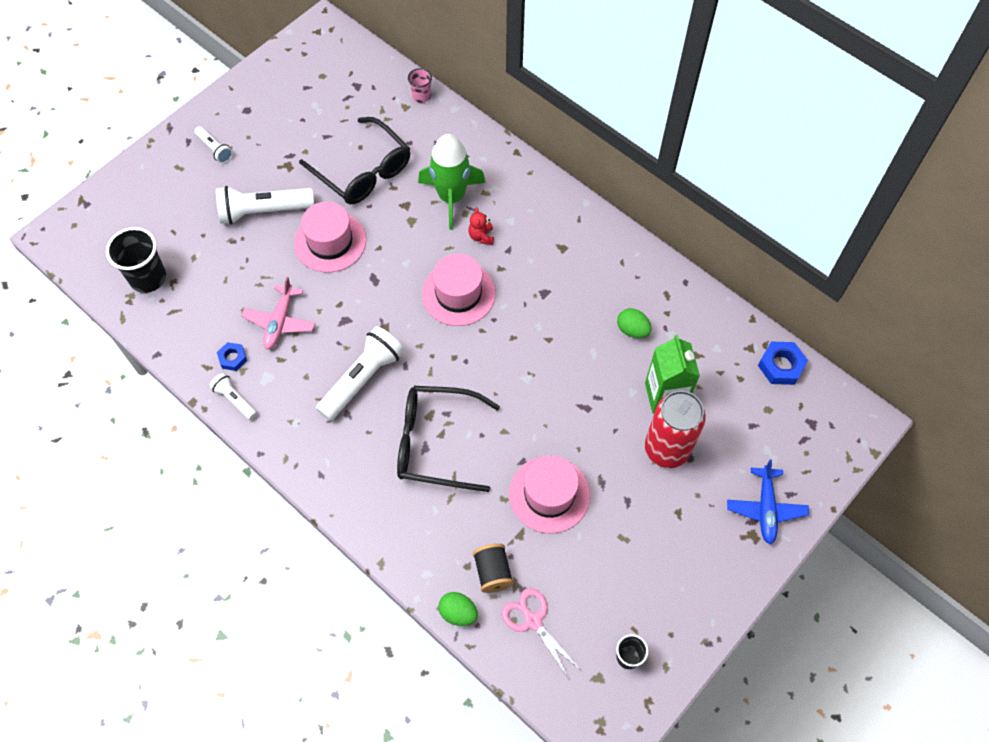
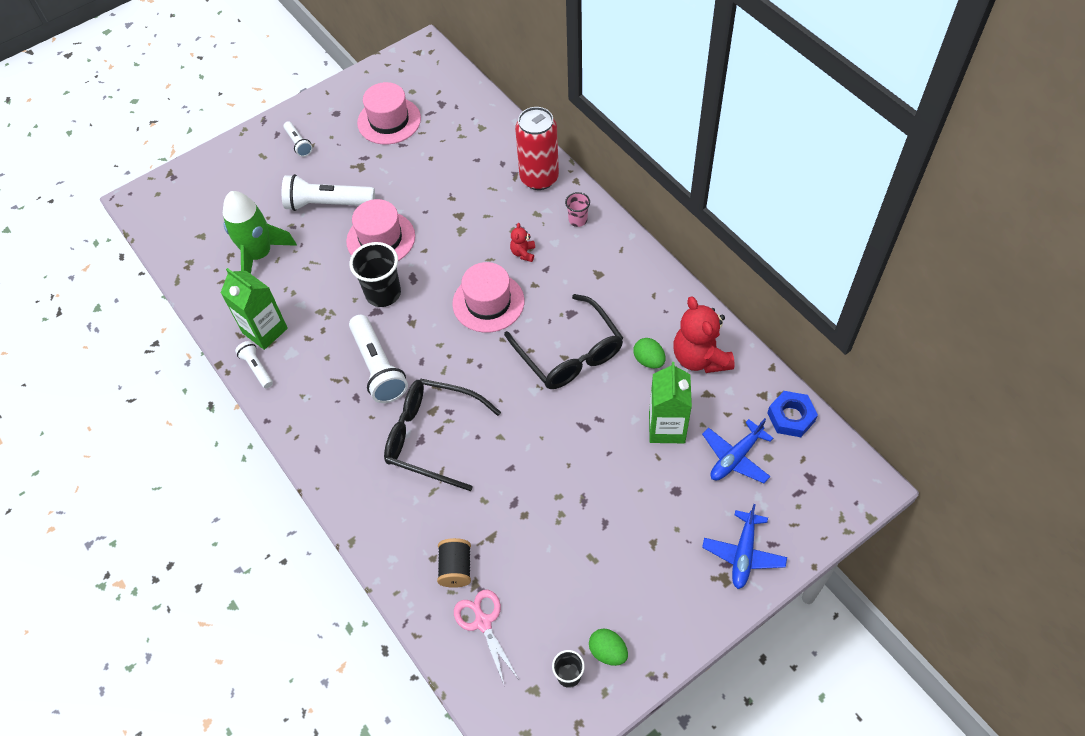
camera: 15 degrees right, 5 degrees down
black cup [106,227,166,293] -> black cup moved to [350,242,401,307]
blue nut [217,342,247,371] -> green carton [221,268,288,350]
pink plane [241,276,315,350] -> none
black glasses [299,117,410,204] -> black glasses moved to [504,294,623,389]
white flashlight [316,326,404,421] -> white flashlight turned 105 degrees clockwise [349,315,408,403]
pink cup [408,68,432,103] -> pink cup moved to [565,192,590,227]
green rocket [418,134,486,230] -> green rocket moved to [223,191,297,274]
green egg [438,592,478,626] -> green egg moved to [589,628,628,666]
pink hat [509,455,590,534] -> pink hat moved to [357,82,421,144]
red can [645,391,706,468] -> red can moved to [515,107,559,190]
none -> red teddy bear [673,296,735,373]
none -> blue plane [702,418,773,483]

